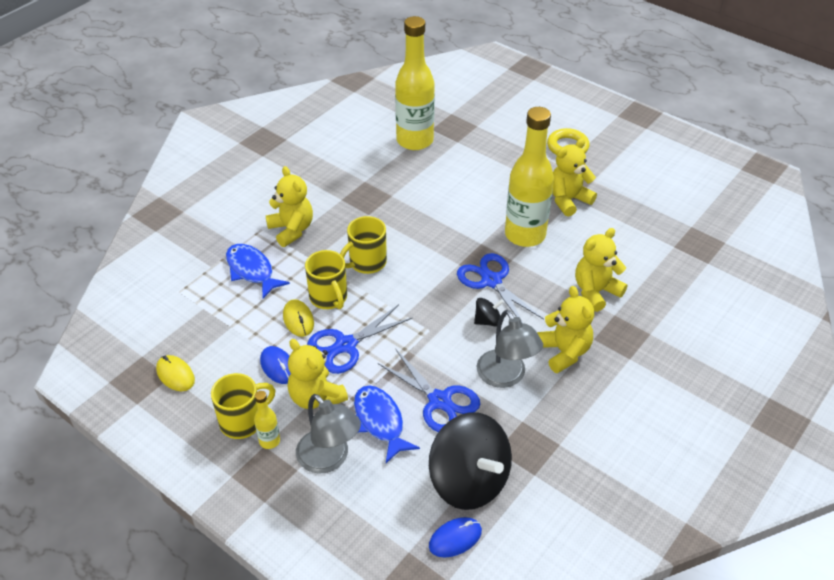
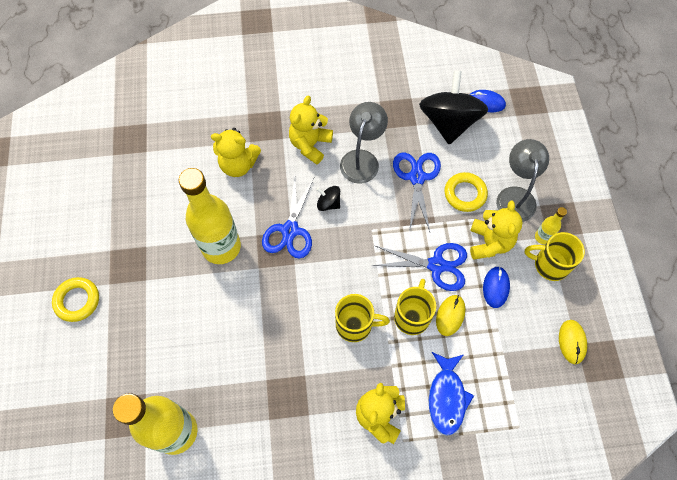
camera: 135 degrees left, 20 degrees up
blue fish [354,385,420,463] -> yellow ring [445,172,488,212]
yellow teddy bear [552,139,597,217] -> none

